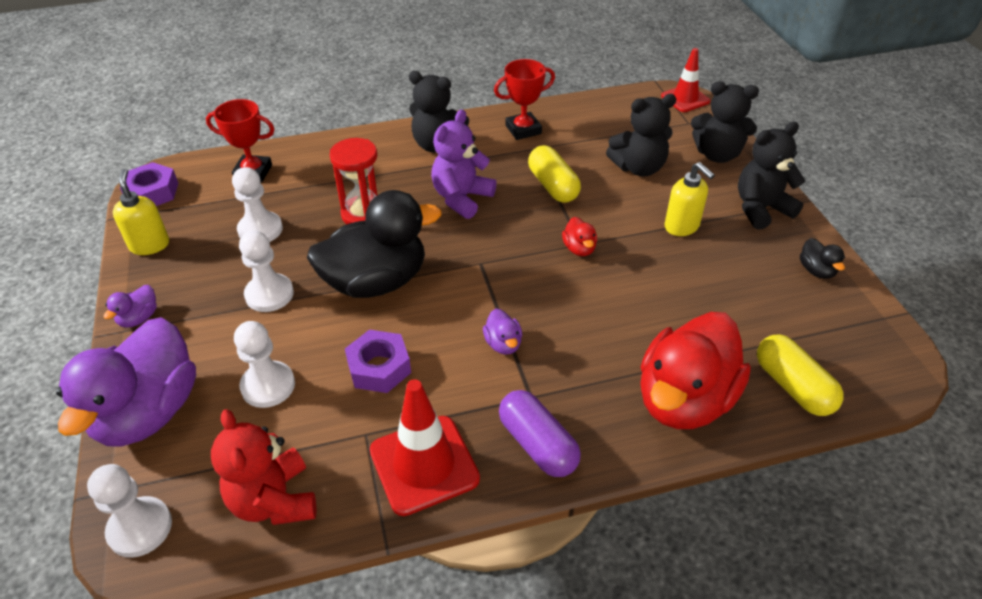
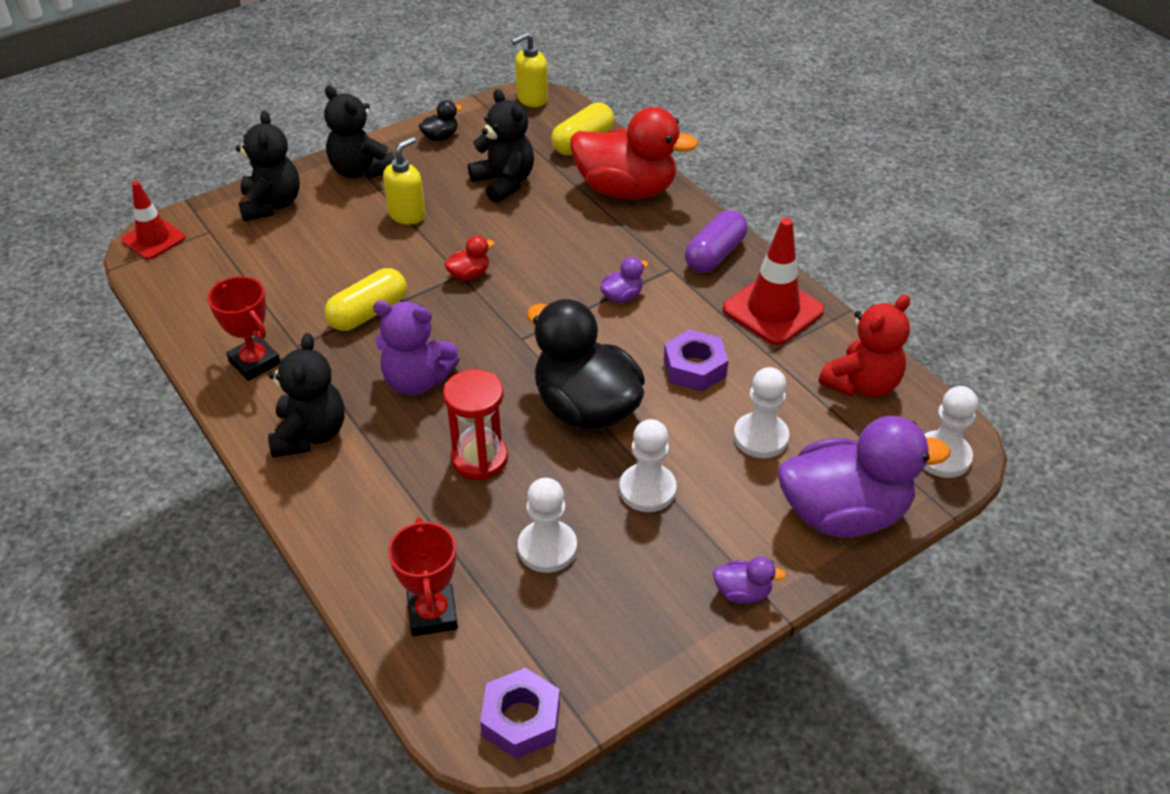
camera: 110 degrees left, 0 degrees up
yellow soap dispenser [113,169,169,255] -> yellow soap dispenser moved to [511,32,548,107]
black teddy bear [606,94,677,176] -> black teddy bear moved to [468,89,534,203]

